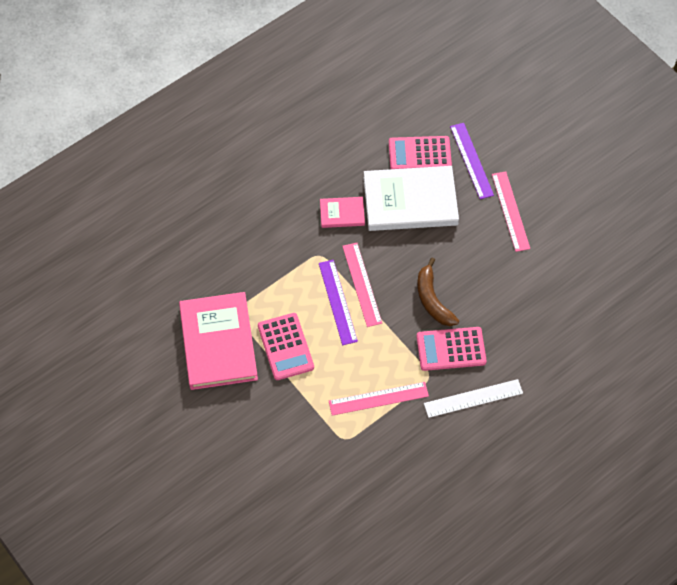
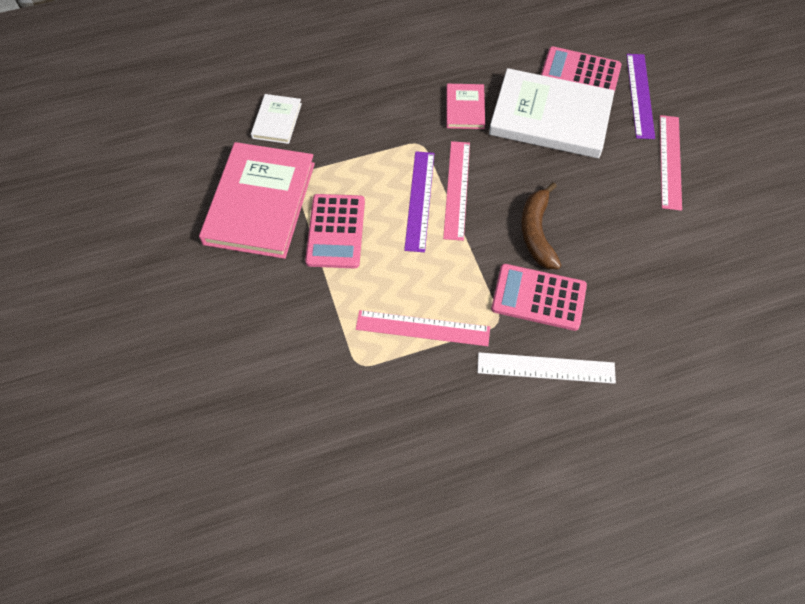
camera: 20 degrees right, 0 degrees up
pink book [320,197,365,228] -> pink book turned 75 degrees clockwise [446,84,485,129]
none -> white book [251,94,302,144]

